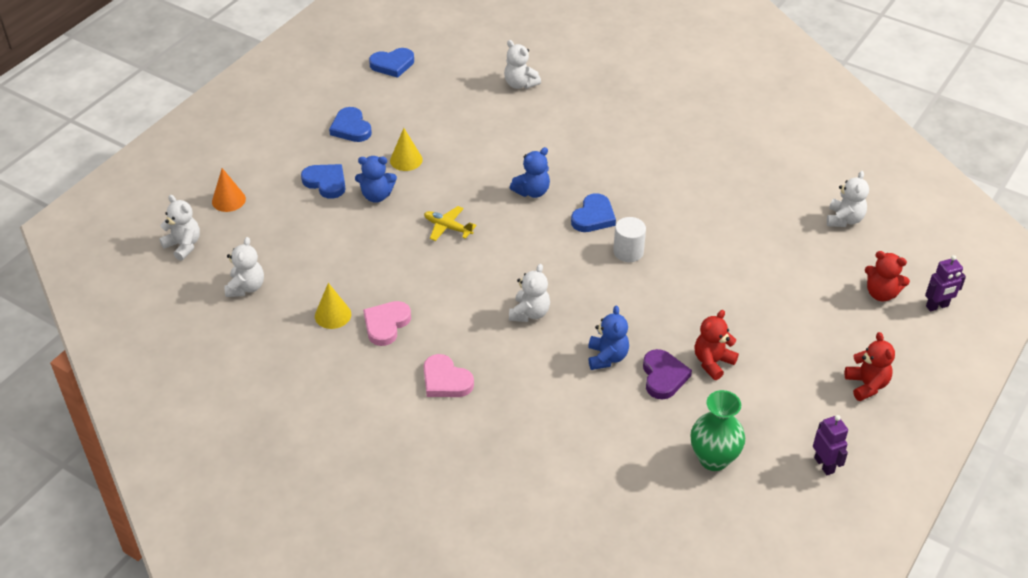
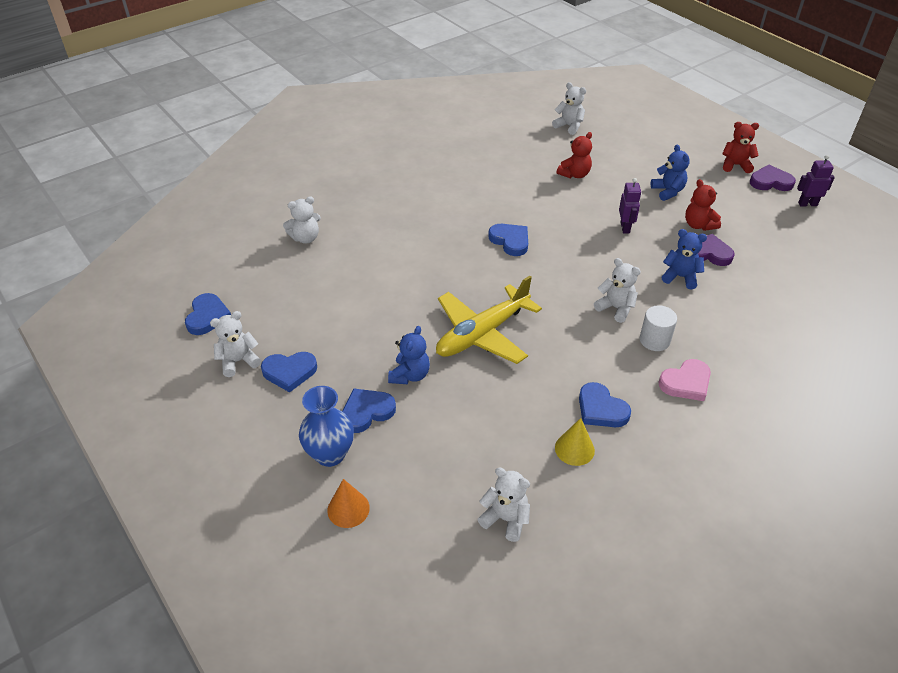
camera: 70 degrees left, 0 degrees up
white teddy bear [159,195,200,261] -> white teddy bear moved to [210,311,261,377]
pink heart [363,301,411,346] -> blue heart [579,382,631,427]
yellow cone [390,128,423,171] -> none
yellow plane [424,206,476,241] -> yellow plane [436,276,542,364], size x2.14
blue teddy bear [510,147,550,198] -> blue teddy bear moved to [651,144,690,201]
white cylinder [613,217,646,262] -> white cylinder moved to [640,305,677,351]
green vase [691,390,745,471] -> none
red teddy bear [865,251,910,301] -> red teddy bear moved to [557,132,592,178]
purple robot [925,255,966,312] -> purple robot moved to [619,178,641,234]
none -> blue vase [299,386,354,467]
none -> purple heart [750,165,796,191]

